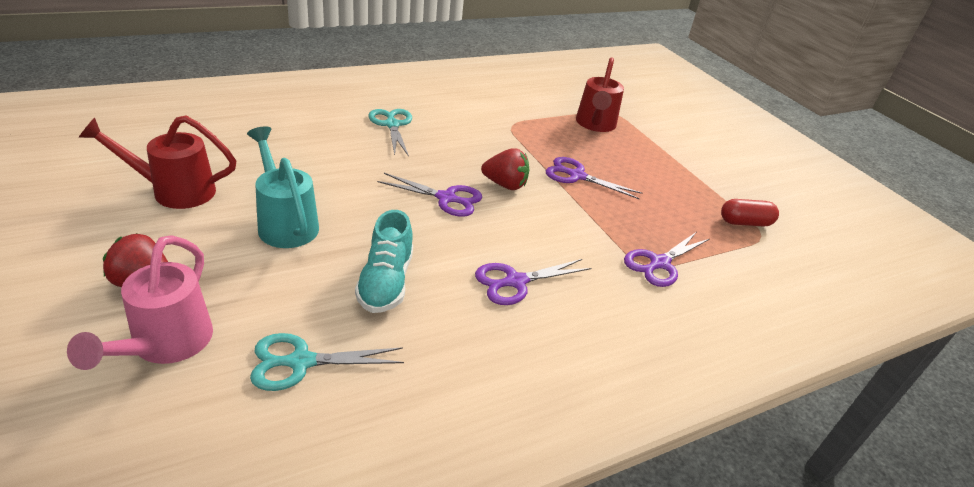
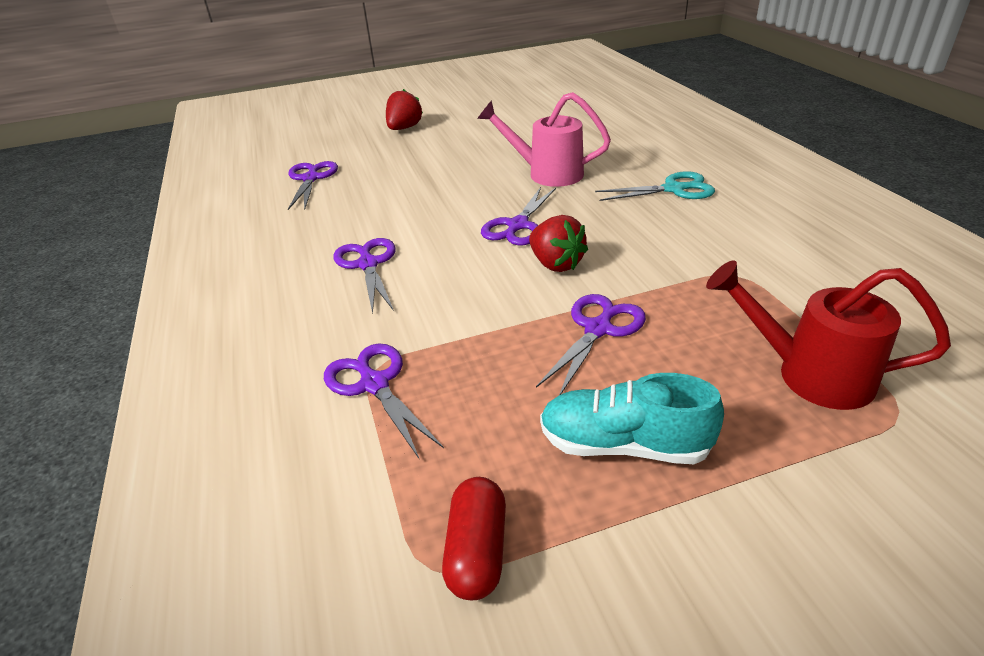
camera: 105 degrees right, 0 degrees up
pink watering can [67,235,213,370] -> pink watering can moved to [477,92,611,187]
red watering can [78,116,236,209] -> none
turquoise watering can [247,126,319,248] -> none
turquoise scissors [250,333,404,391] -> purple scissors [288,161,338,210]
turquoise shoe [355,210,413,313] -> turquoise shoe moved to [540,373,724,464]
red strawberry [481,148,529,190] -> red strawberry turned 60 degrees counterclockwise [529,215,588,272]

